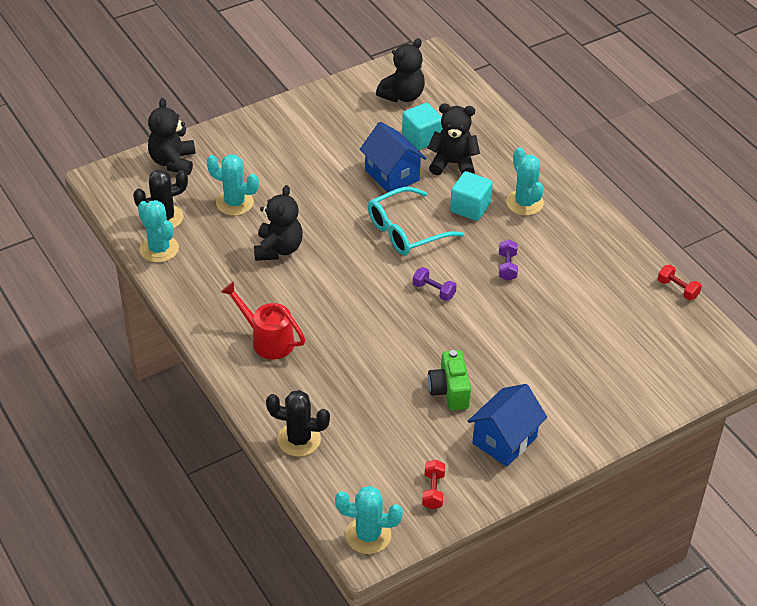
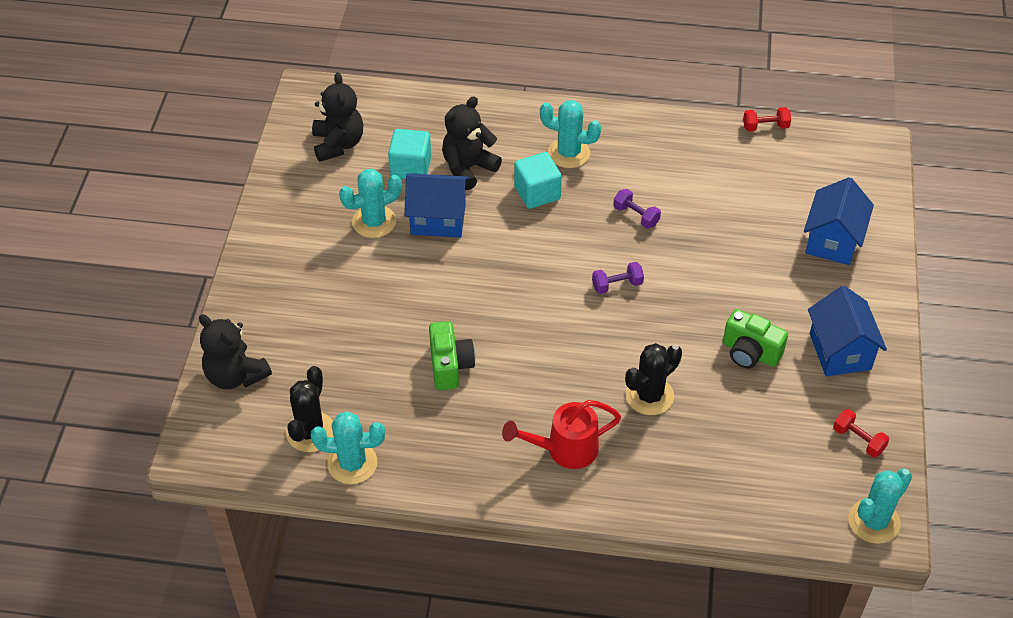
camera: 50 degrees left, 5 degrees up
turquoise cactus [206,154,259,216] -> turquoise cactus moved to [339,169,402,238]
black teddy bear [254,185,303,261] -> green camera [429,321,475,390]
black cactus [266,390,330,457] -> black cactus moved to [625,343,682,415]
turquoise glasses [368,187,465,256] -> none
none -> blue house [804,177,874,265]

